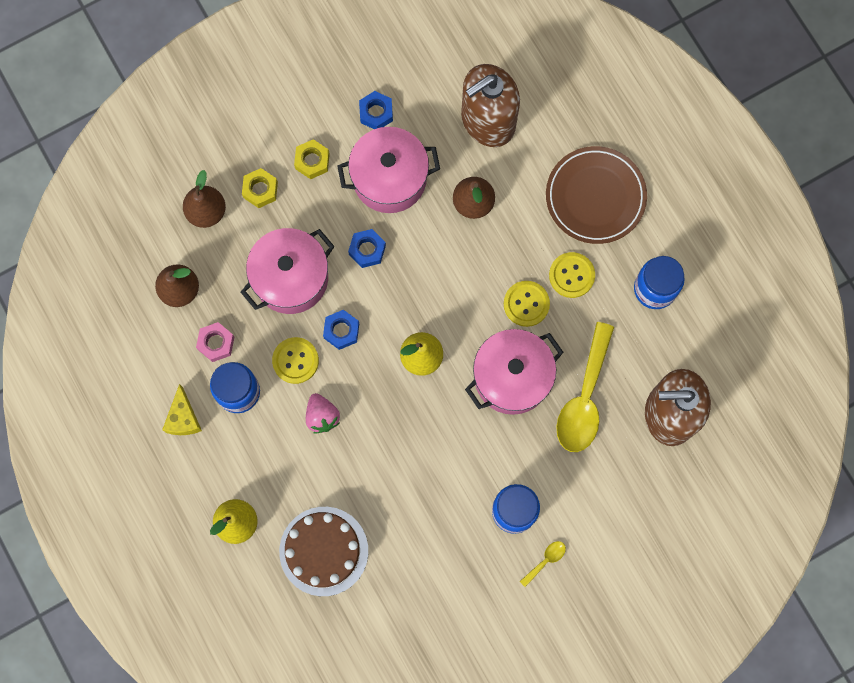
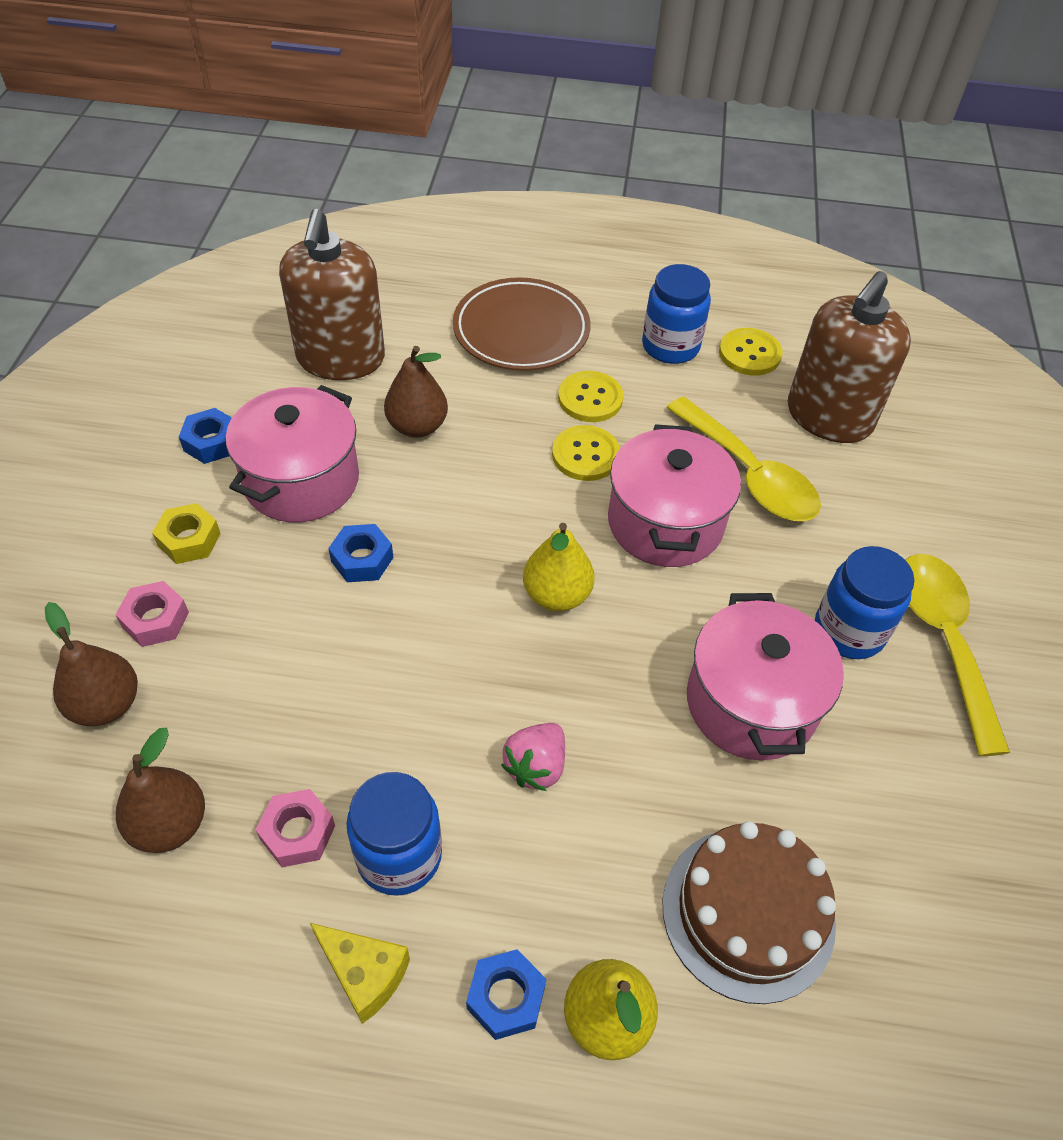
camera: 55 degrees left, 25 degrees down
pink pot [241,228,335,314] -> pink pot moved to [687,593,844,760]
yellow nut [242,168,278,208] -> pink nut [115,581,189,647]
yellow button [272,337,319,384] -> yellow button moved to [719,328,783,375]
pink strawberry [306,393,340,434] -> pink strawberry turned 105 degrees clockwise [501,723,565,791]
blue nut [323,310,359,350] -> blue nut moved to [466,949,546,1040]
yellow spoon [520,541,566,587] -> yellow spoon [906,554,1010,756], size x2.38

